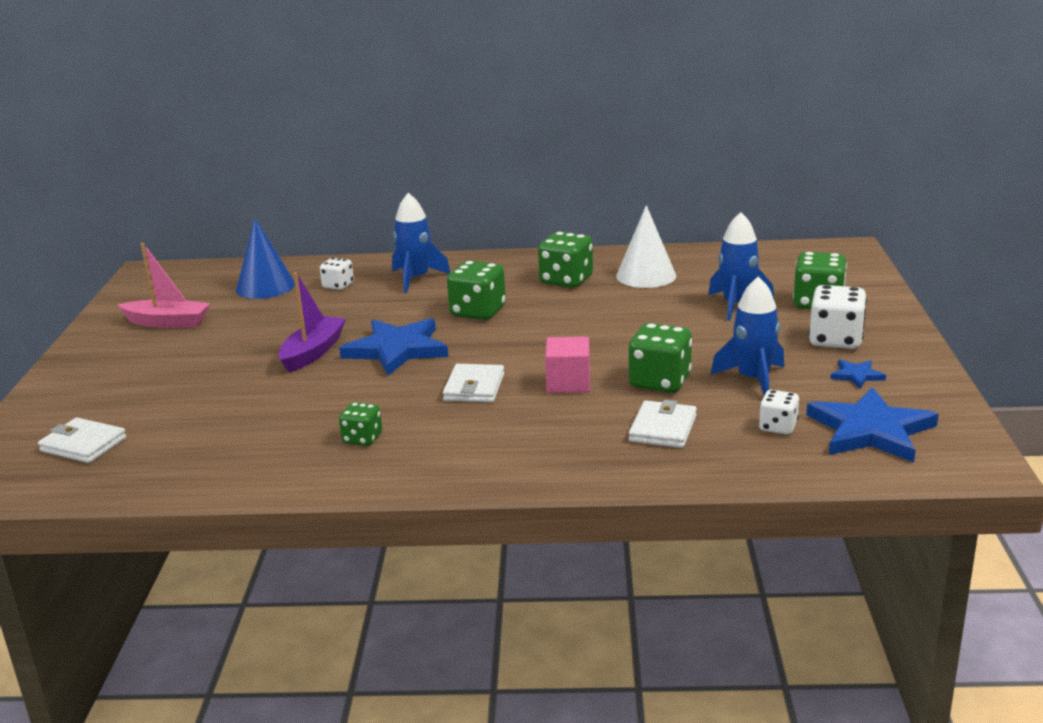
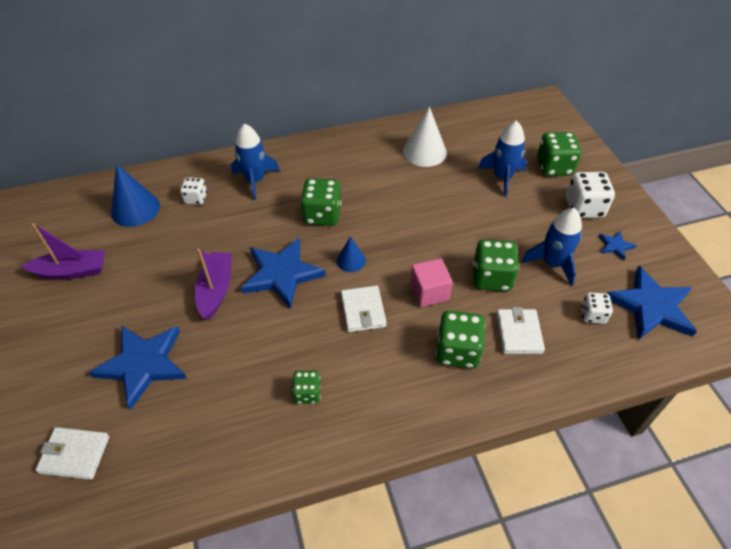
camera: 20 degrees left, 25 degrees up
pink boat [118,243,210,328] -> purple boat [21,223,105,280]
green dice [538,232,593,288] -> green dice moved to [436,311,485,369]
none -> blue star [88,326,187,410]
none -> blue cone [337,236,366,272]

